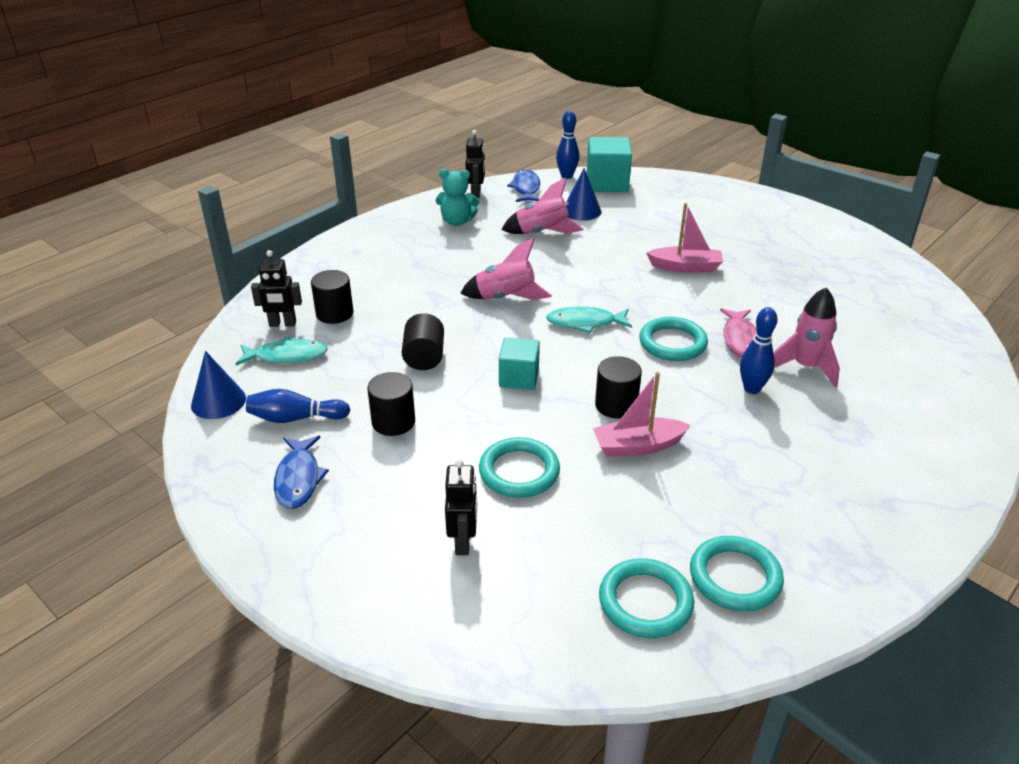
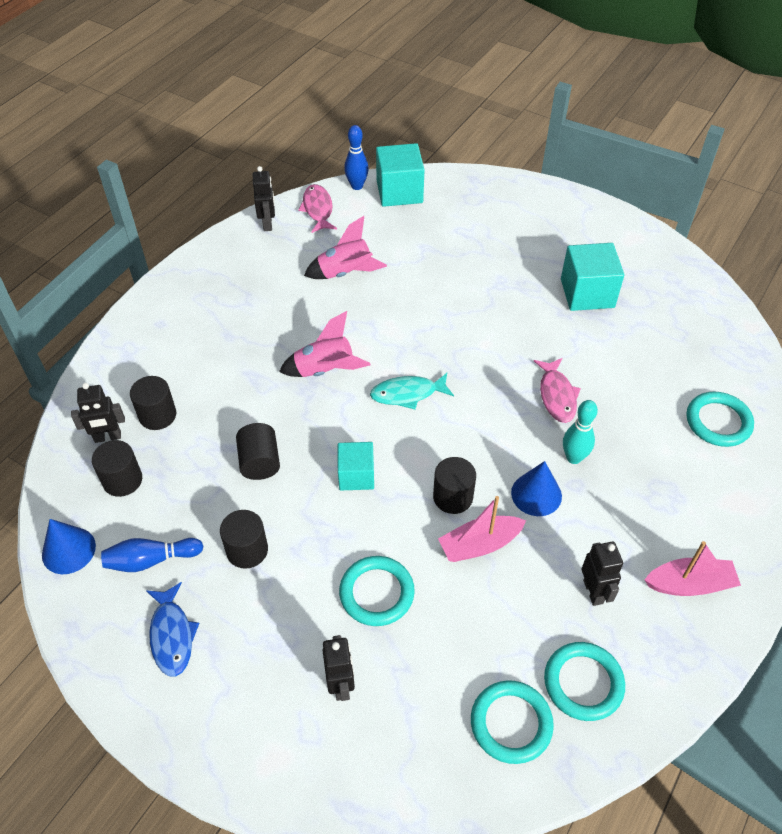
camera: 10 degrees left, 15 degrees up
turquoise fish [236,337,328,365] -> black cylinder [92,440,142,497]
turquoise teddy bear [436,169,479,226] -> none
blue fish [507,169,540,202] -> pink fish [298,184,337,233]
blue cone [566,168,602,221] -> blue cone moved to [511,461,562,516]
turquoise ring [639,317,708,361] -> turquoise ring moved to [687,392,754,447]
pink boat [646,203,723,273] -> pink boat moved to [645,541,741,596]
blue bowling pin [740,307,777,394] -> turquoise bowling pin [563,400,598,464]
pink rocket [774,287,840,387] -> none
none -> turquoise cube [561,243,624,311]
none -> black robot [582,542,623,606]

